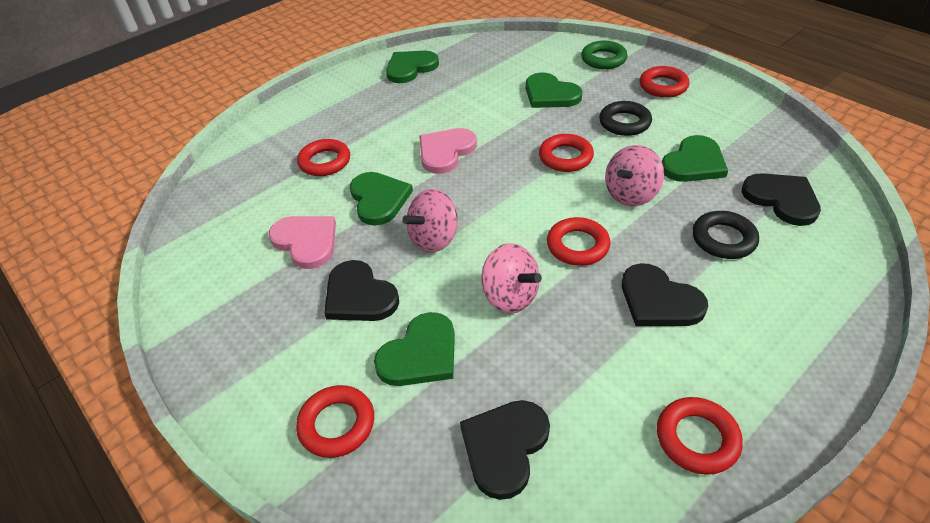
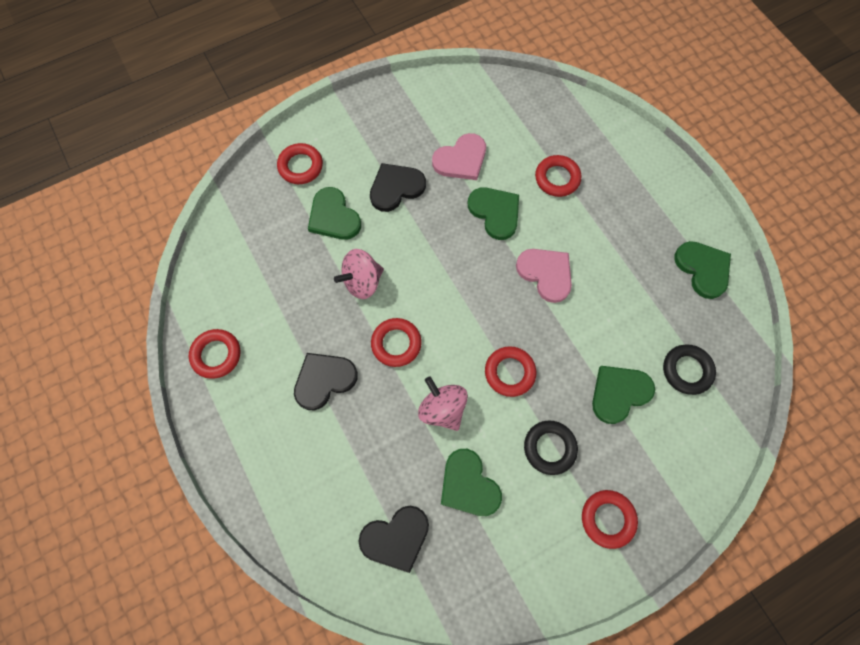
camera: 100 degrees right, 25 degrees up
green heart [350,172,413,226] -> green heart turned 120 degrees counterclockwise [468,188,519,240]
pink spinning top [402,189,458,253] -> none
black heart [460,400,550,500] -> none
green ring [581,41,628,69] -> none
black ring [692,211,759,259] -> black ring moved to [663,344,716,395]

